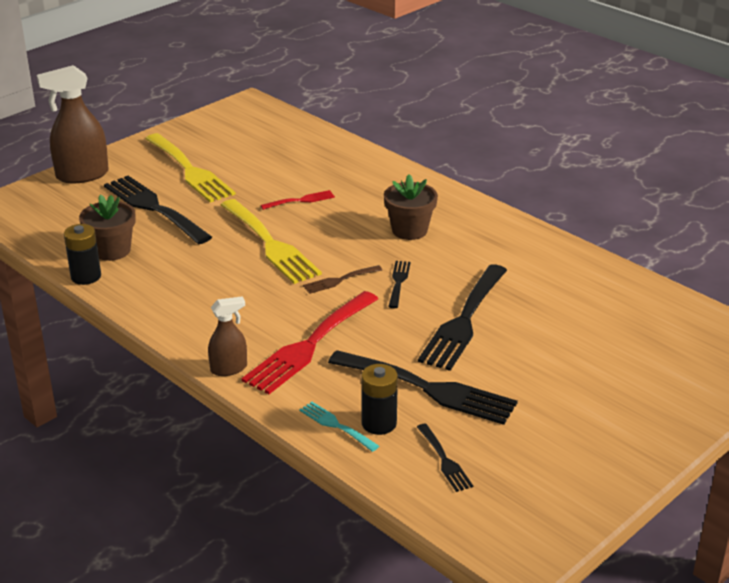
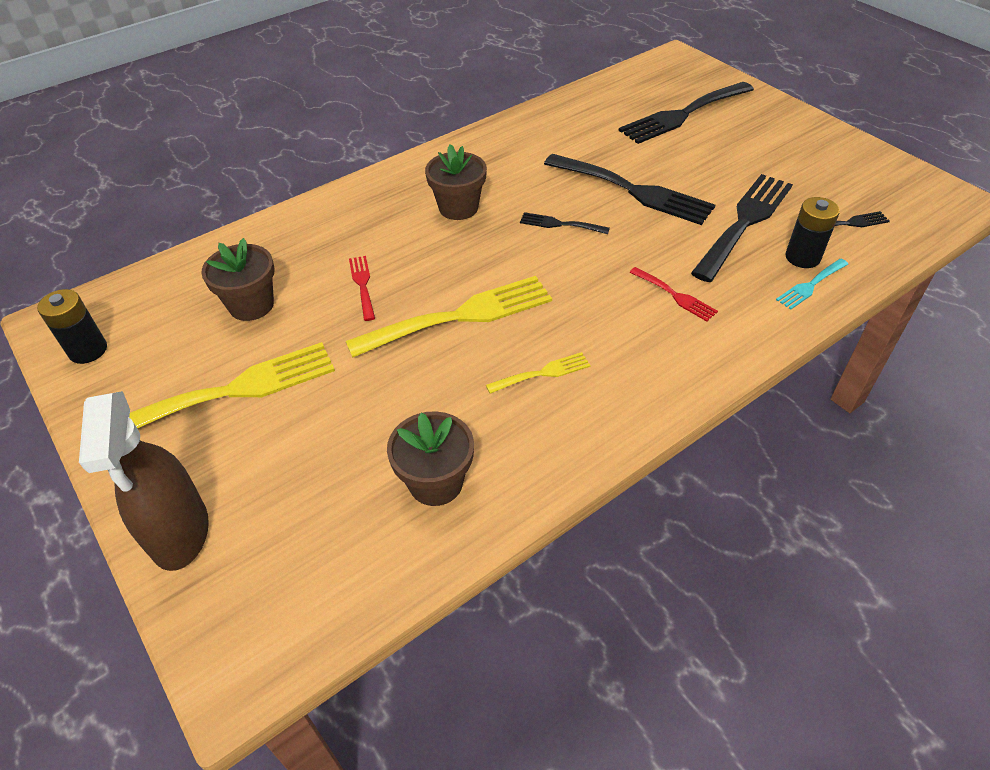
camera: 80 degrees left, 15 degrees up
black battery [64,224,101,285] -> black battery moved to [37,289,107,364]
black fork [104,176,212,244] -> black fork moved to [619,82,754,144]
brown spray bottle [208,296,247,376] -> none
red fork [242,291,378,394] -> red fork [629,267,718,321], size x0.48
brown fork [303,265,382,294] -> none
none -> brown flower pot [201,238,275,321]
none -> yellow fork [486,352,591,393]

